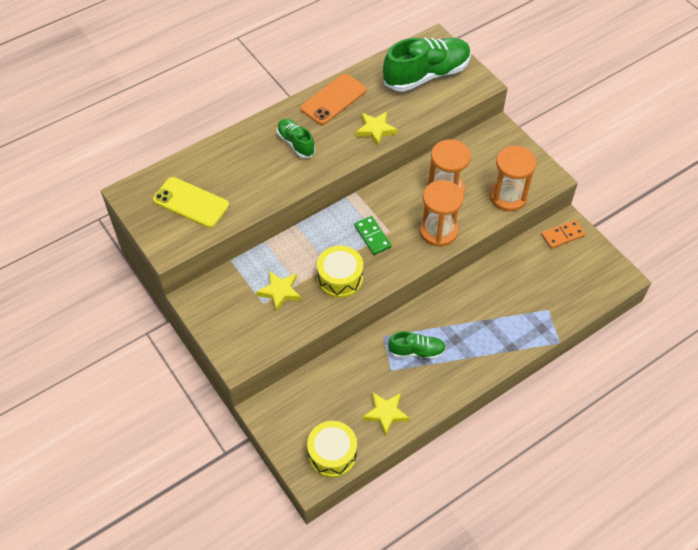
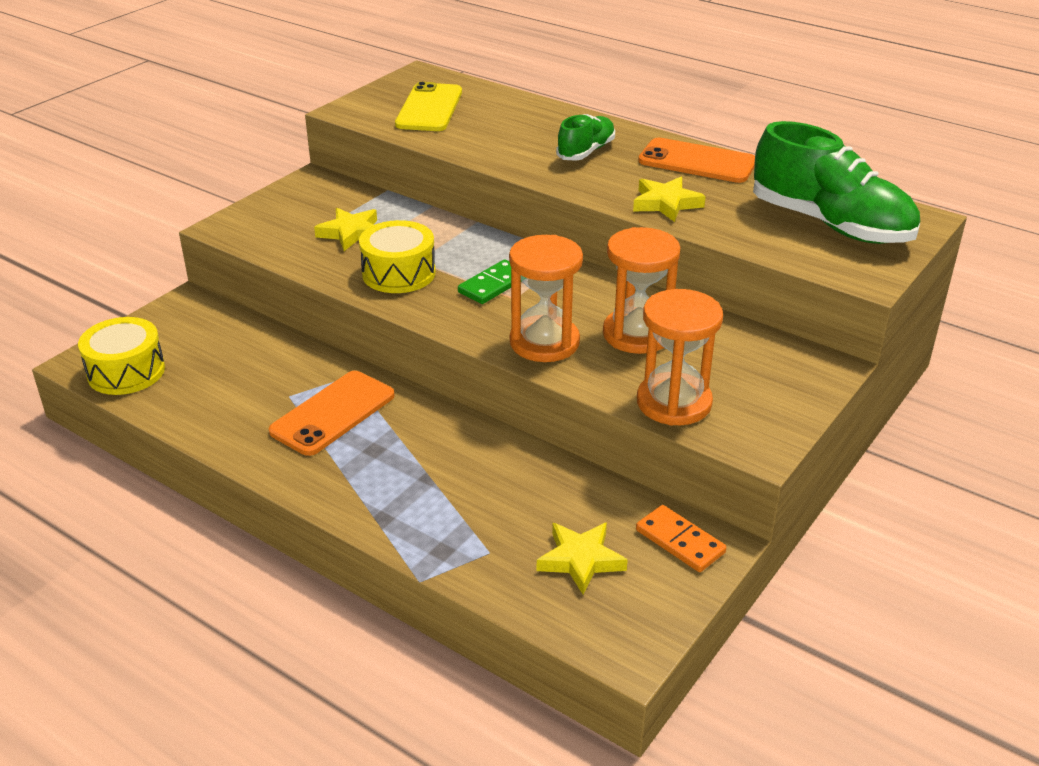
camera: 70 degrees right, 20 degrees down
yellow star [363,392,410,436] -> yellow star moved to [537,523,628,595]
green shoe [388,331,446,359] -> orange phone [269,371,395,456]

